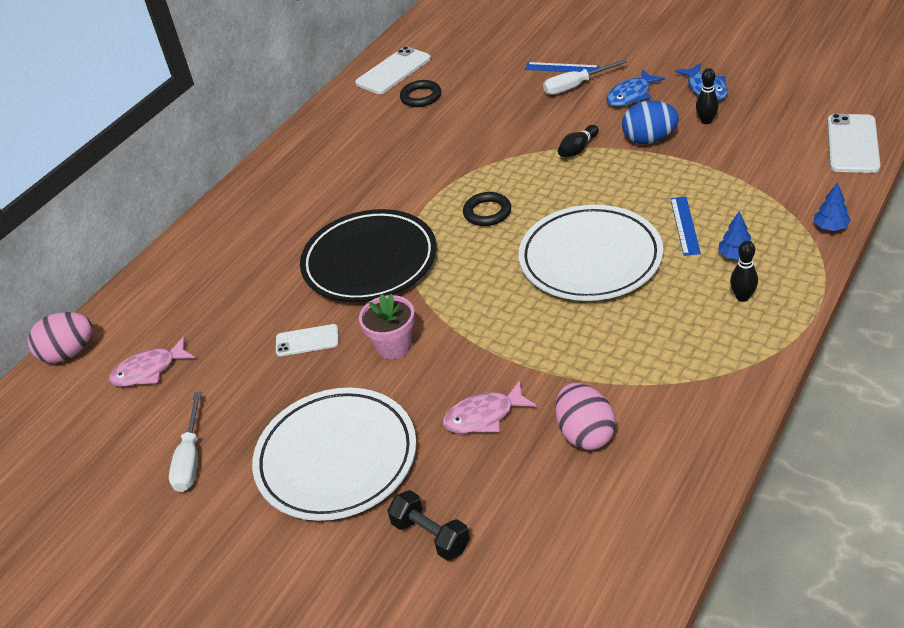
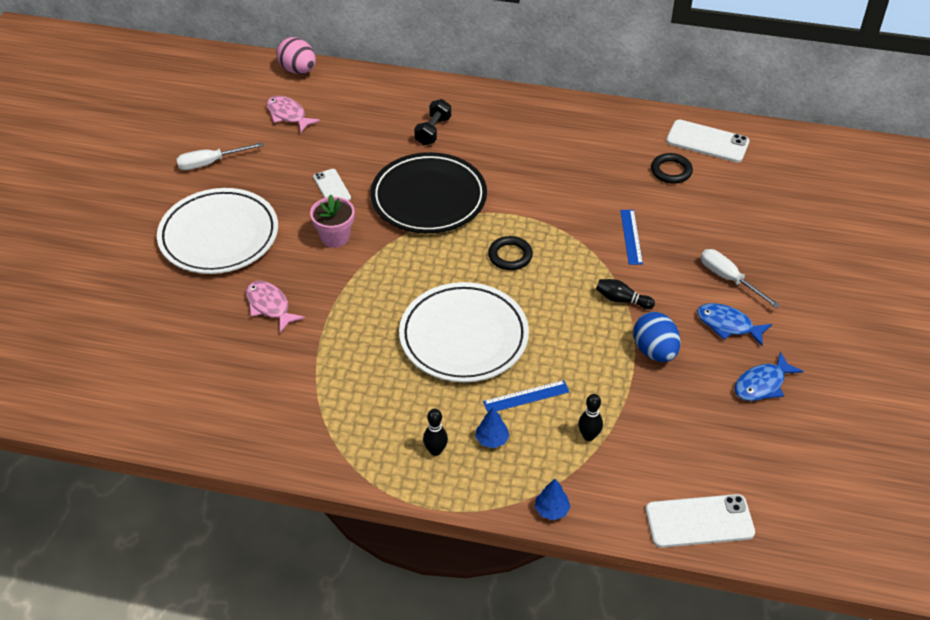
camera: 65 degrees right, 5 degrees up
black dumbbell [387,490,470,561] -> black dumbbell moved to [414,99,451,145]
blue ruler [525,62,599,72] -> blue ruler moved to [620,210,643,265]
pink egg [555,383,616,450] -> none
black bowling pin [696,68,719,124] -> black bowling pin moved to [578,394,603,441]

